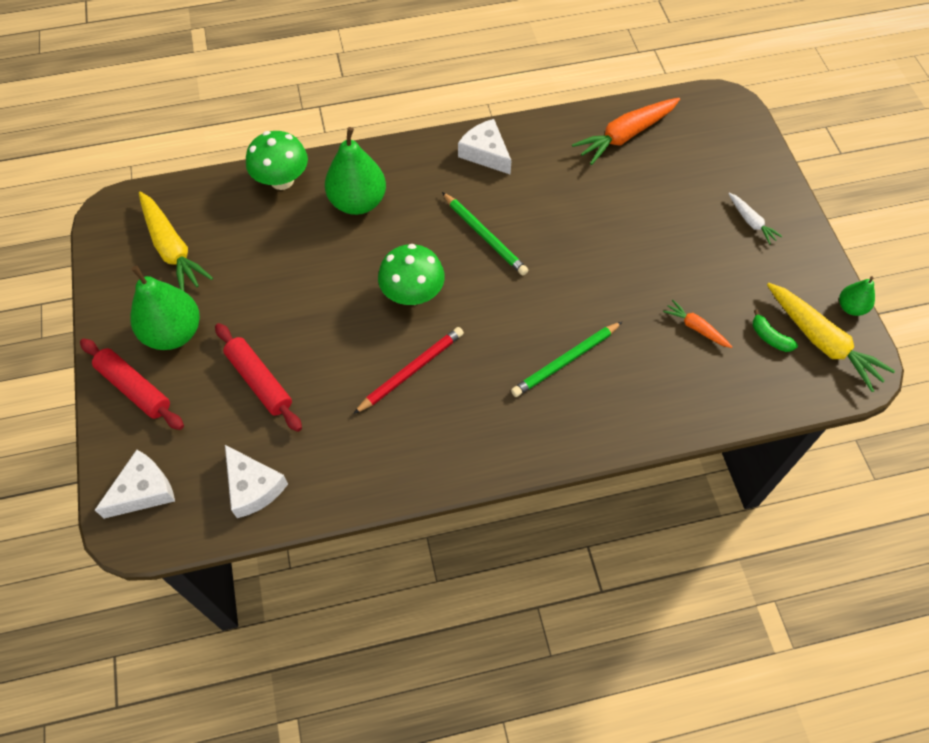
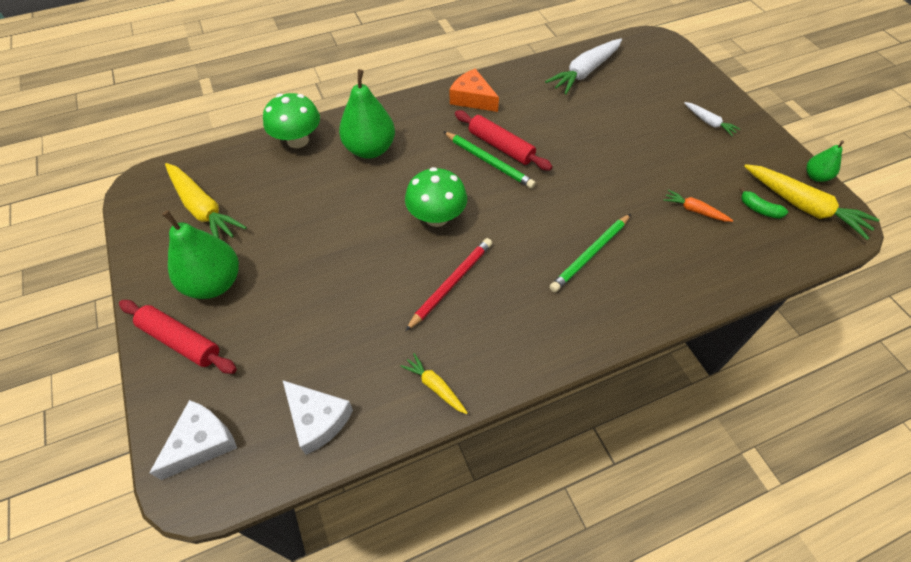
camera: 10 degrees left, 5 degrees down
red rolling pin [215,323,302,432] -> red rolling pin moved to [455,110,553,171]
white cheese [458,119,511,175] -> orange cheese [450,68,499,112]
orange carrot [572,98,680,165] -> white carrot [545,38,622,94]
none -> yellow carrot [400,353,468,414]

